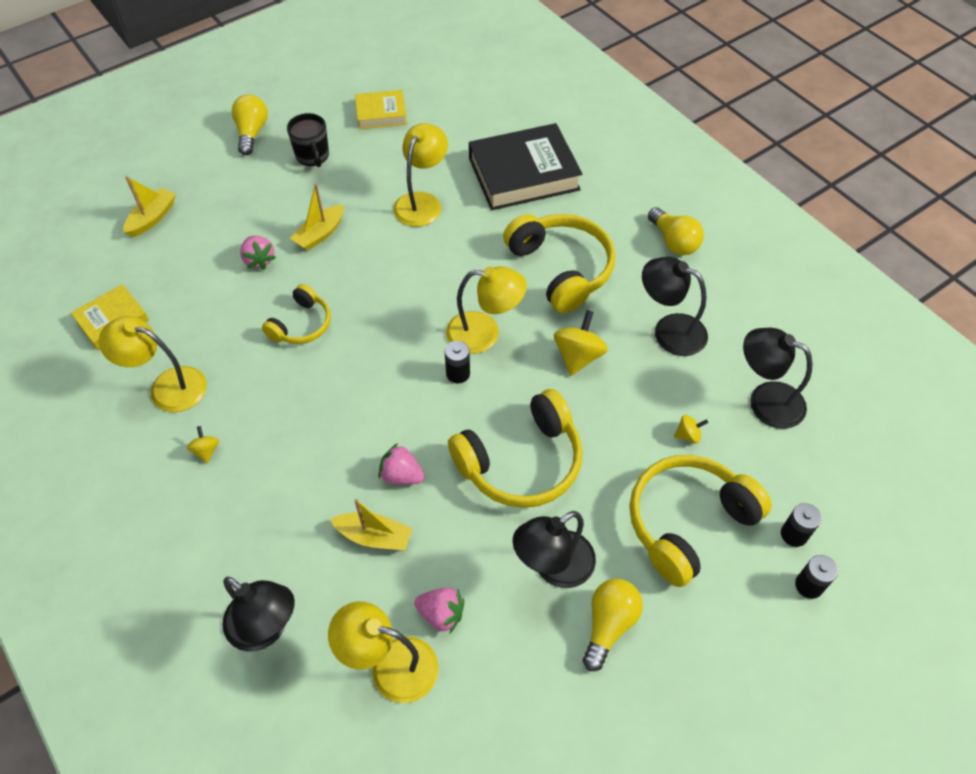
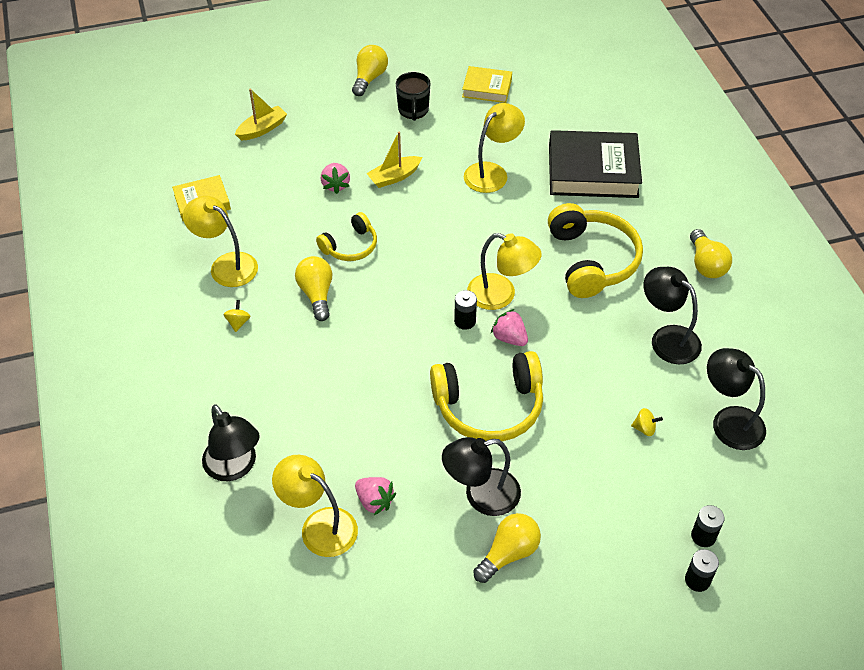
camera: 20 degrees right, 5 degrees down
yellow boat [330,499,413,550] -> none
pink strawberry [378,443,425,485] -> pink strawberry moved to [491,309,528,346]
yellow spinning top [554,310,608,376] -> none
yellow headphones [630,455,772,587] -> none
none -> yellow light bulb [295,256,332,321]

